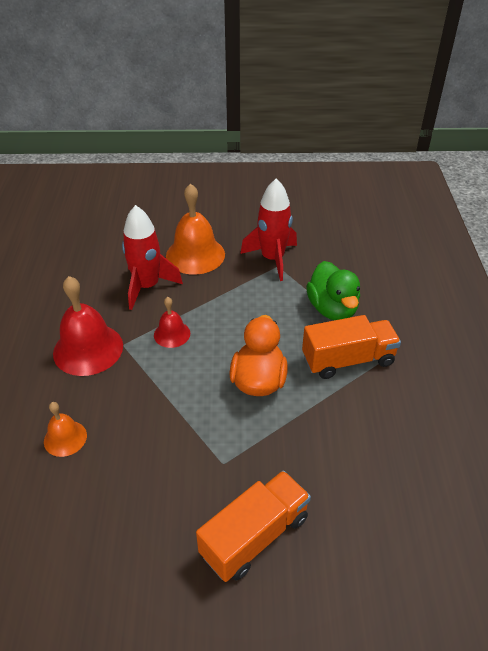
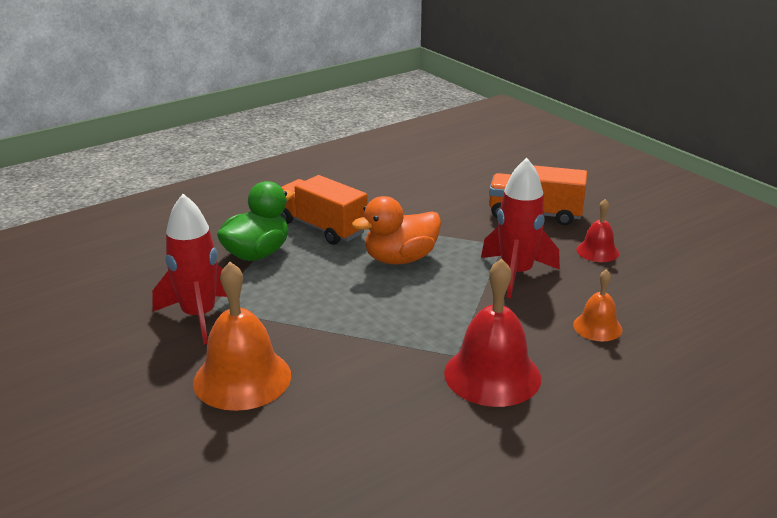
camera: 125 degrees left, 15 degrees down
red rocket [122,205,183,310] -> red rocket moved to [481,158,560,298]
red bell [154,297,190,348] -> red bell moved to [576,199,619,262]

